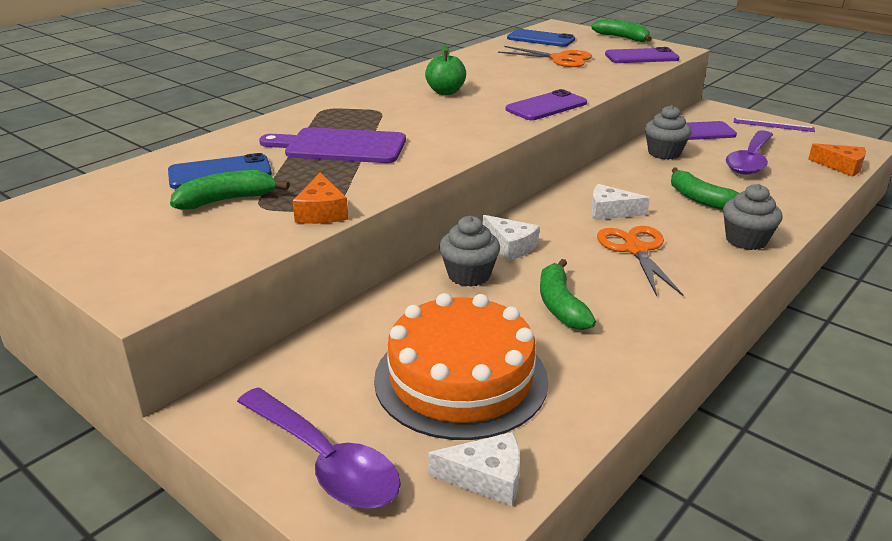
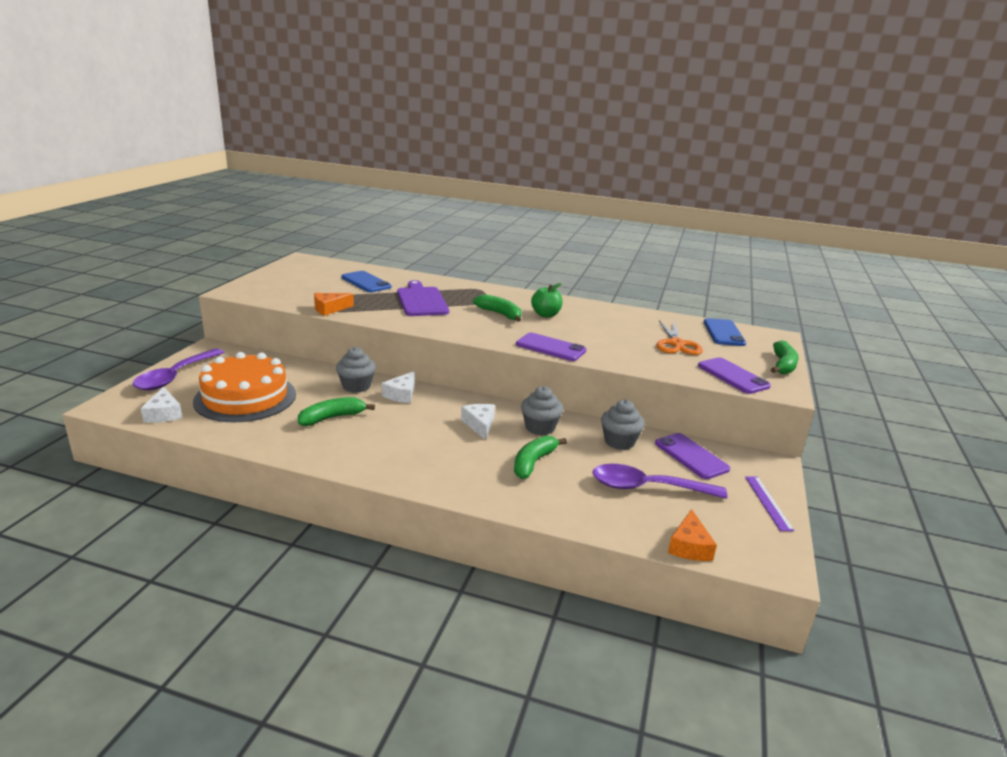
camera: 65 degrees right, 5 degrees down
green banana [170,170,289,210] -> green banana moved to [473,294,521,322]
orange scissors [597,226,683,296] -> none
grey cupcake [723,184,783,250] -> grey cupcake moved to [521,386,563,435]

